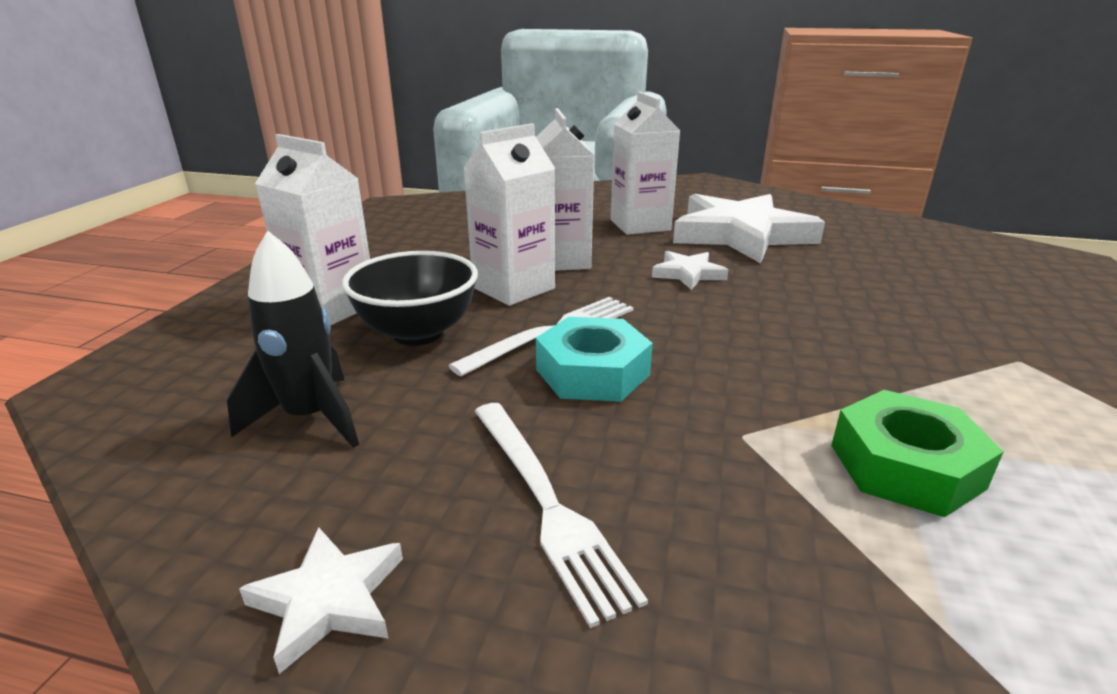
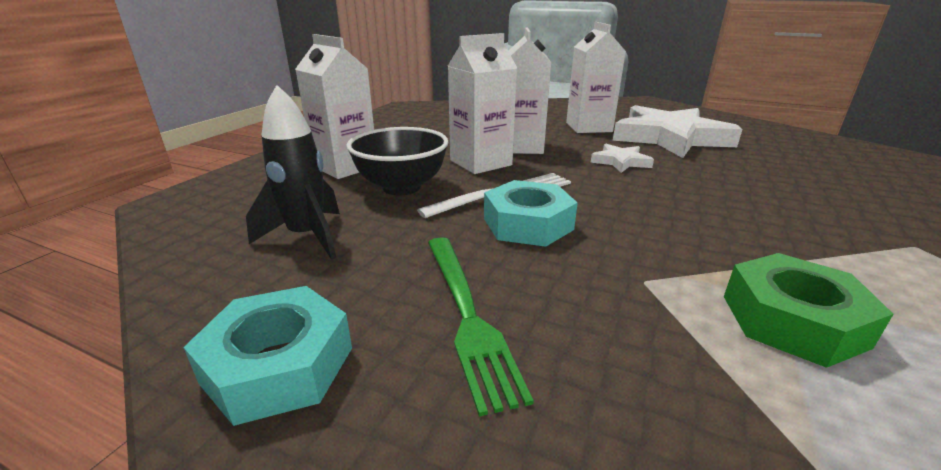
camera: 10 degrees right, 0 degrees up
white star [239,527,403,674] -> turquoise nut [183,286,352,426]
white fork [475,403,648,628] -> green fork [428,237,534,417]

